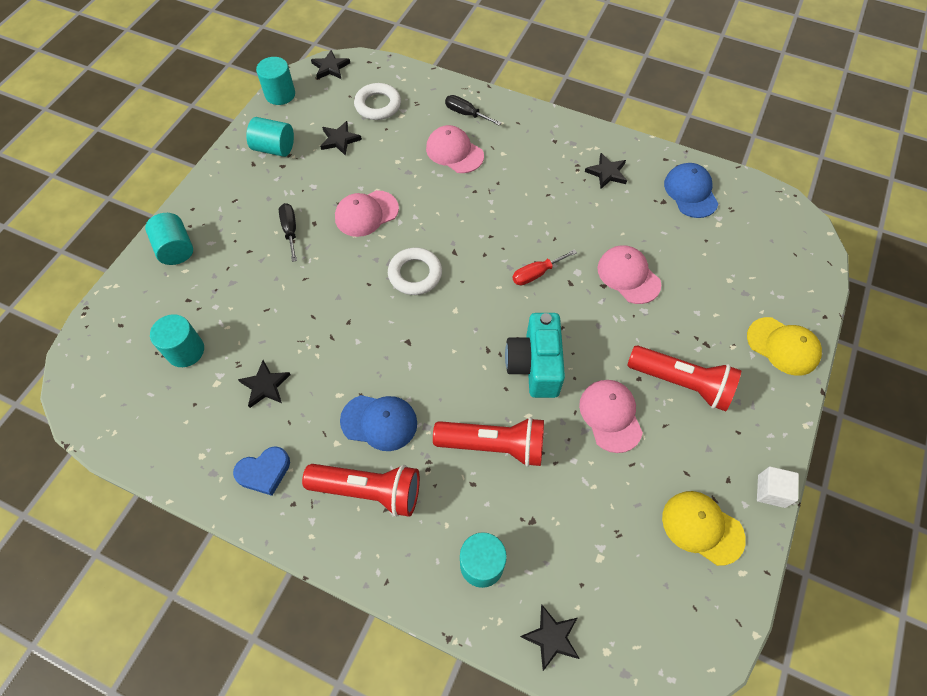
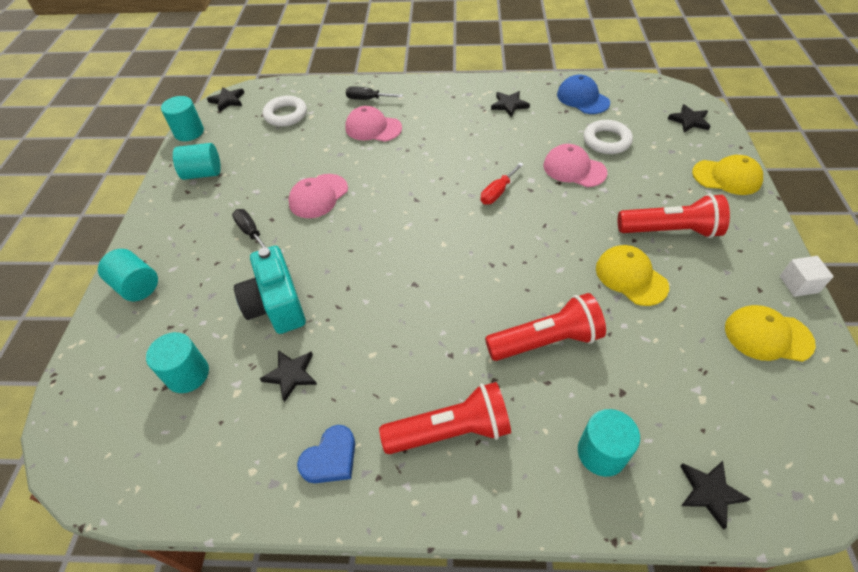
camera: 20 degrees left, 10 degrees down
black star [320,121,362,156] -> black star moved to [668,104,710,133]
blue cap [340,395,417,451] -> none
white ring [388,248,442,295] -> white ring moved to [584,120,633,154]
turquoise camera [505,313,565,398] -> turquoise camera moved to [234,246,306,334]
pink cap [579,380,643,453] -> yellow cap [596,245,669,306]

